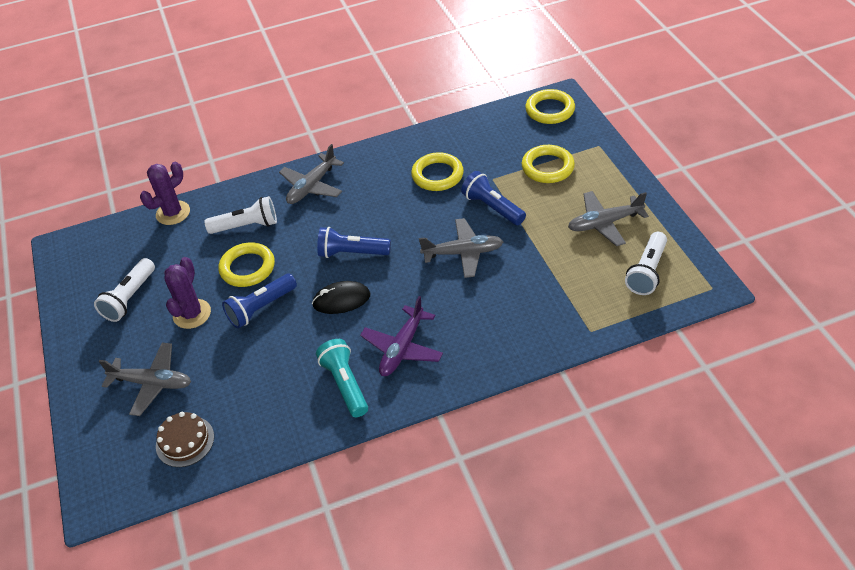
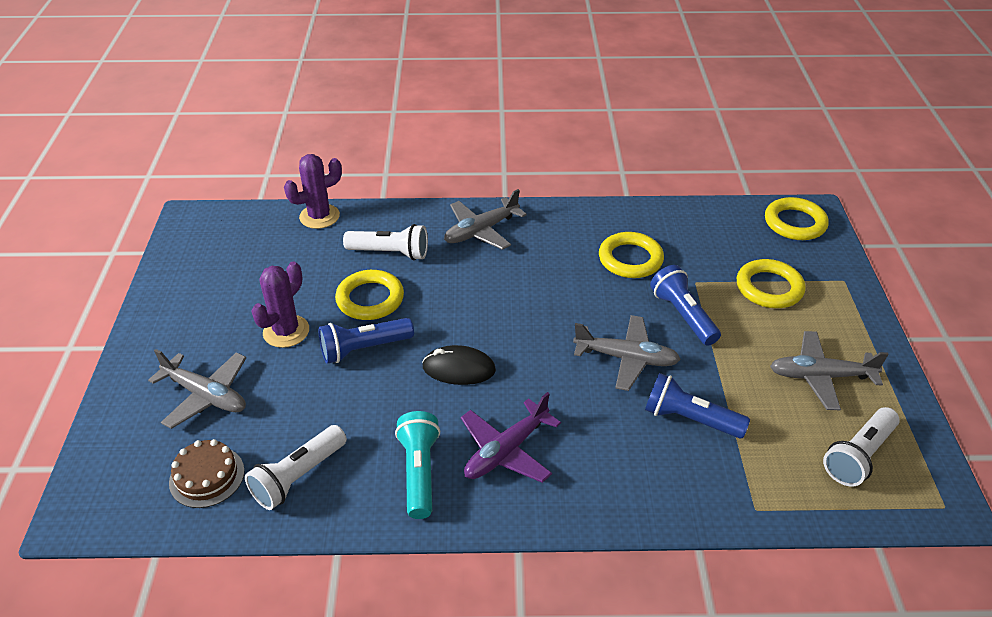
camera: 15 degrees right, 5 degrees down
white flashlight [94,258,155,322] -> white flashlight moved to [245,425,347,510]
blue flashlight [317,227,391,258] -> blue flashlight moved to [645,373,750,439]

